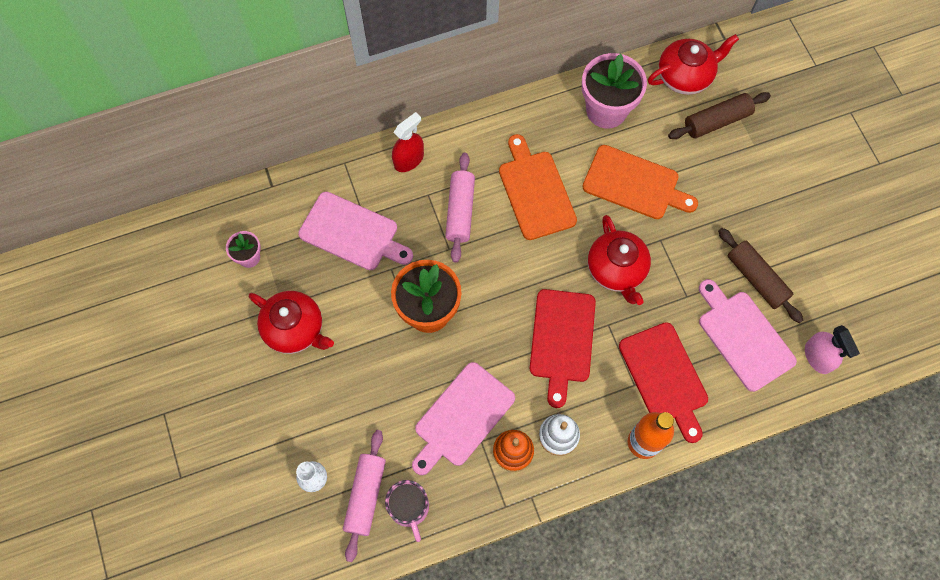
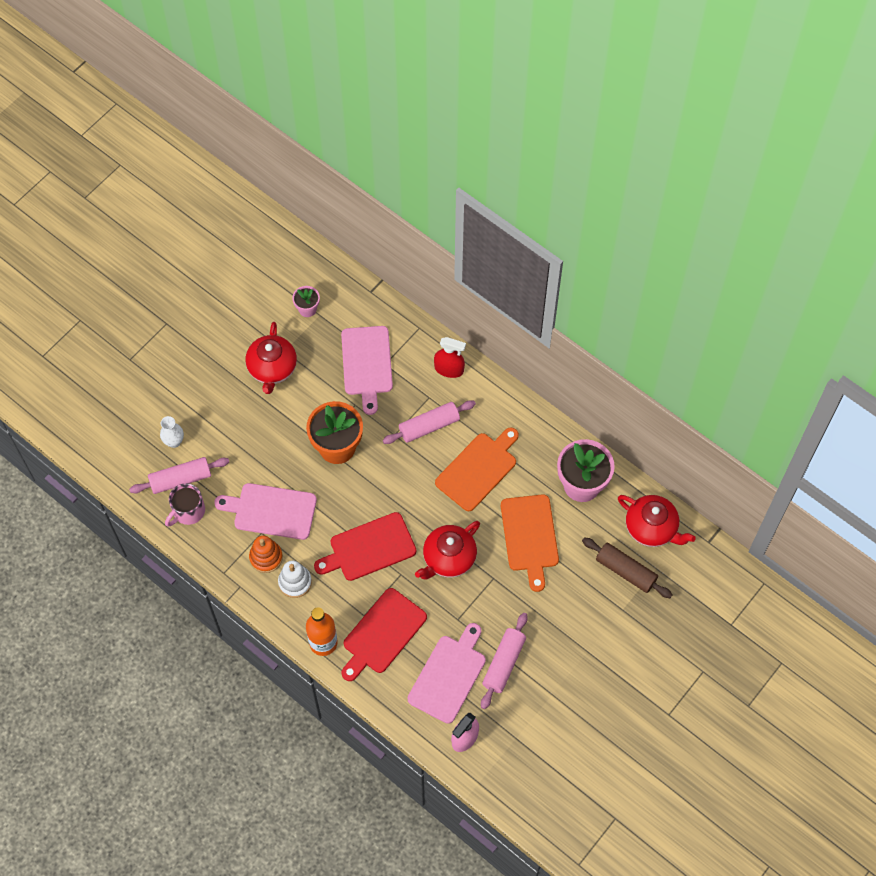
camera: 60 degrees right, 5 degrees down
brown rolling pin [718,228,803,323] -> pink rolling pin [481,613,528,709]

